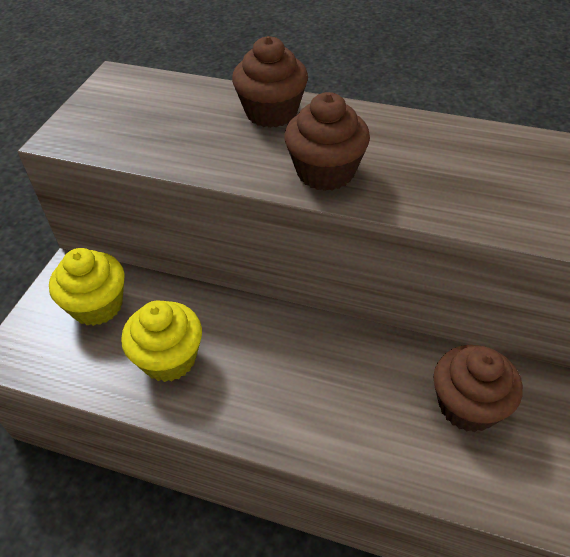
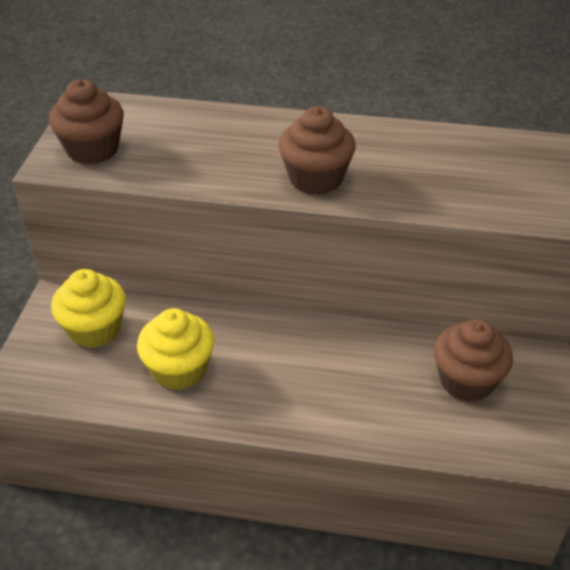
camera: 10 degrees left, 5 degrees down
brown cupcake [232,36,308,128] -> brown cupcake moved to [49,79,124,165]

